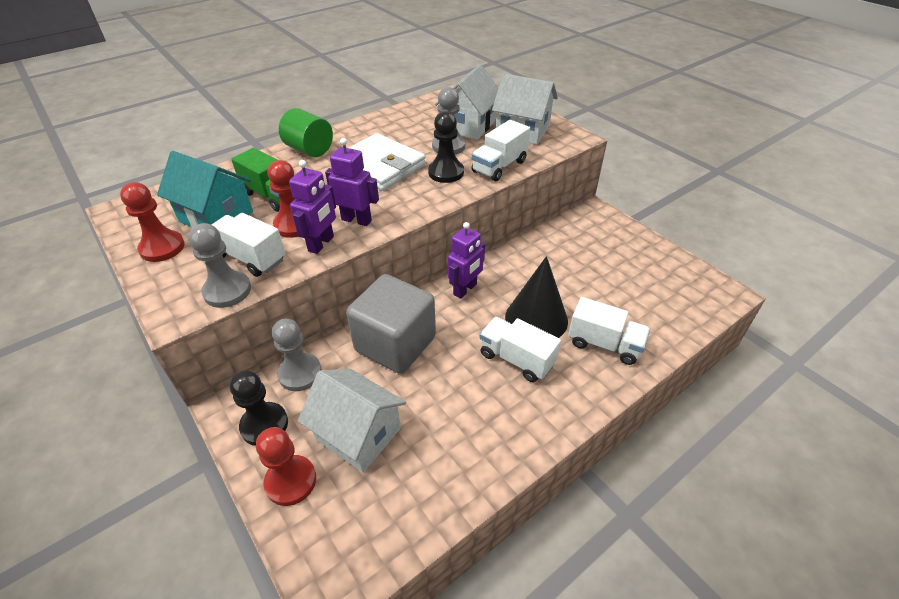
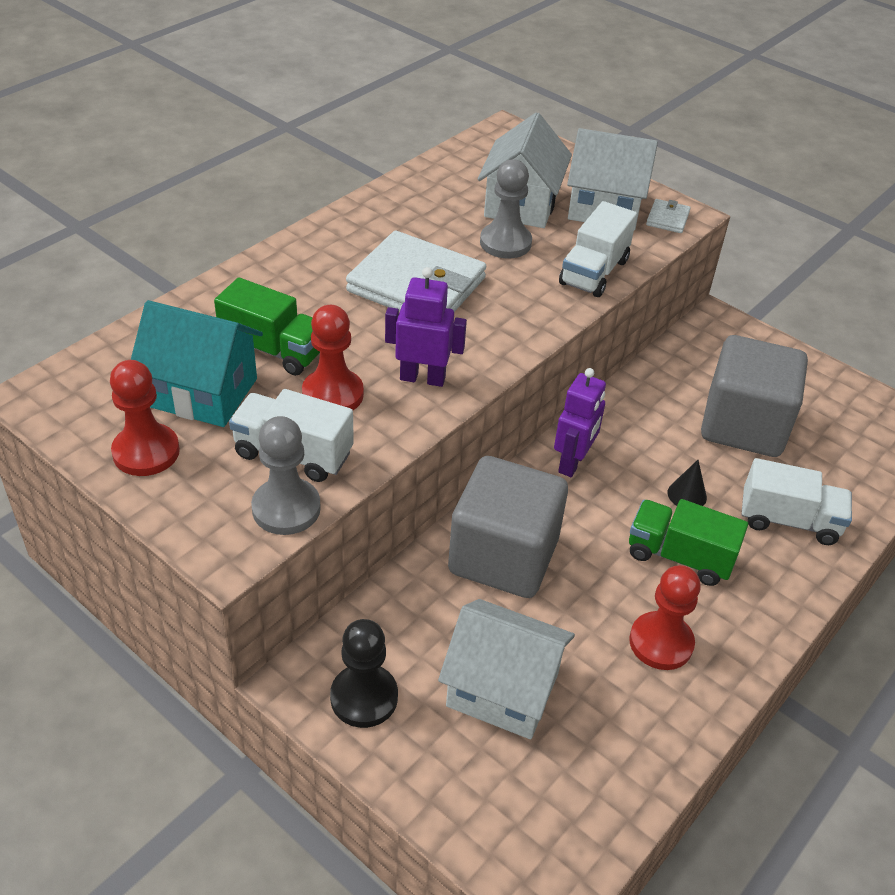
camera: 15 degrees left, 0 degrees up
red pawn [256,427,316,506] -> red pawn moved to [629,565,701,670]
grey pawn [272,319,322,391] -> none
green cylinder [279,108,333,157] -> none
purple robot [289,160,336,254] -> none
black pawn [428,111,464,183] -> none
white truck [479,317,561,382] -> green truck [629,499,748,586]
black cone [505,256,568,338] -> black cone [668,460,707,506], size x0.43
none -> white wallet [646,199,691,233]
none -> grey cube [701,335,808,457]

